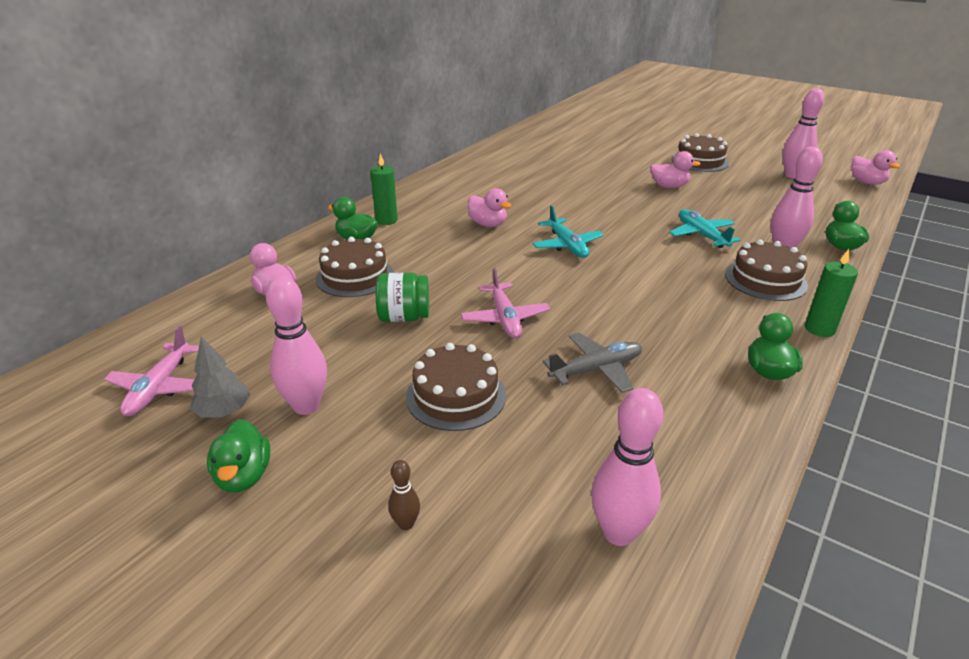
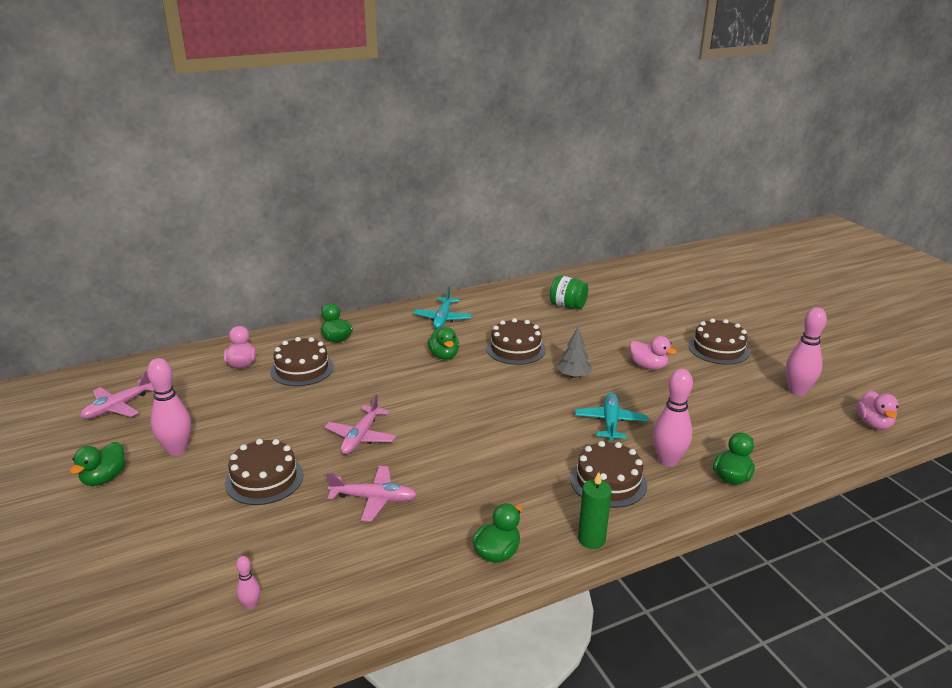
camera: 30 degrees right, 5 degrees down
grey tree [190,337,250,418] -> grey tree moved to [557,327,592,378]
green candle [370,153,398,225] -> none
green jar [376,272,429,322] -> green jar moved to [550,275,588,309]
brown bowling pin [388,460,420,530] -> none
pink duck [468,188,512,227] -> green duck [428,327,459,360]
turquoise plane [533,205,604,258] -> turquoise plane moved to [413,287,472,329]
grey plane [543,333,642,393] -> pink plane [327,466,417,522]
pink bowling pin [591,388,663,546] -> pink bowling pin [236,556,260,610], size x0.48
none -> brown cake [486,318,546,365]

